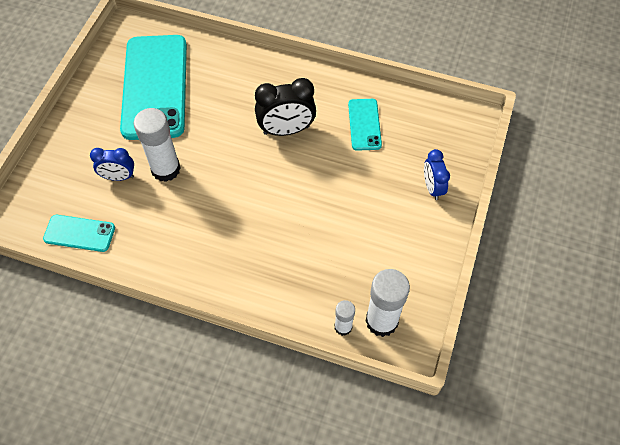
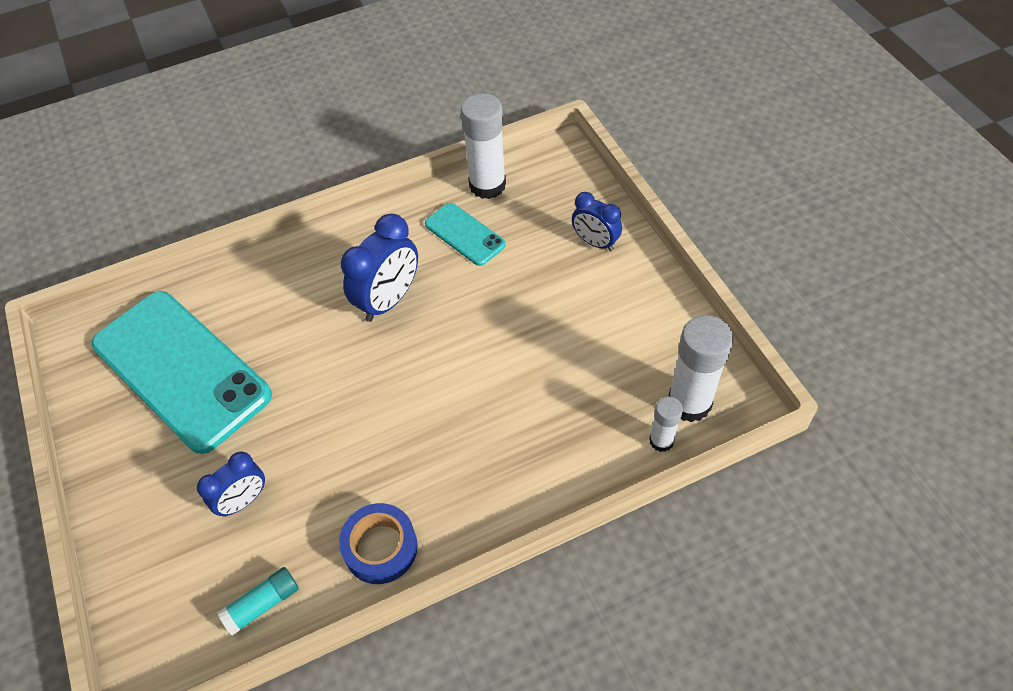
camera: 40 degrees left, 5 degrees down
turquoise phone [43,215,115,252] -> turquoise glue stick [217,567,299,636]
white glue stick [134,108,181,182] -> white glue stick moved to [461,93,506,199]
black clock [255,78,316,136] -> blue clock [341,214,418,322]
none -> blue tape [339,503,418,584]

